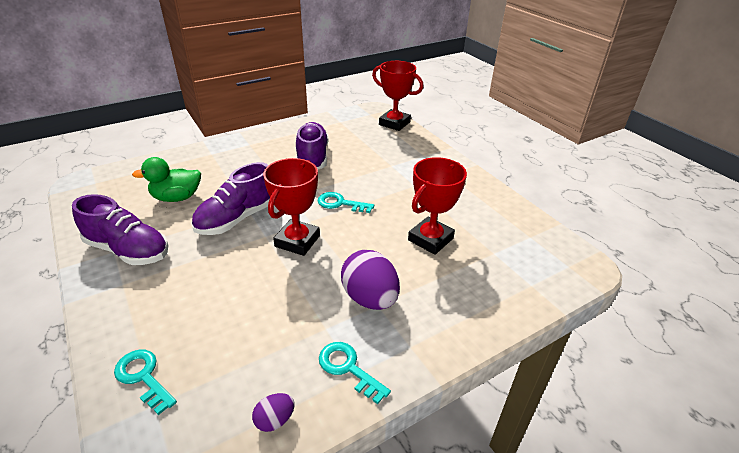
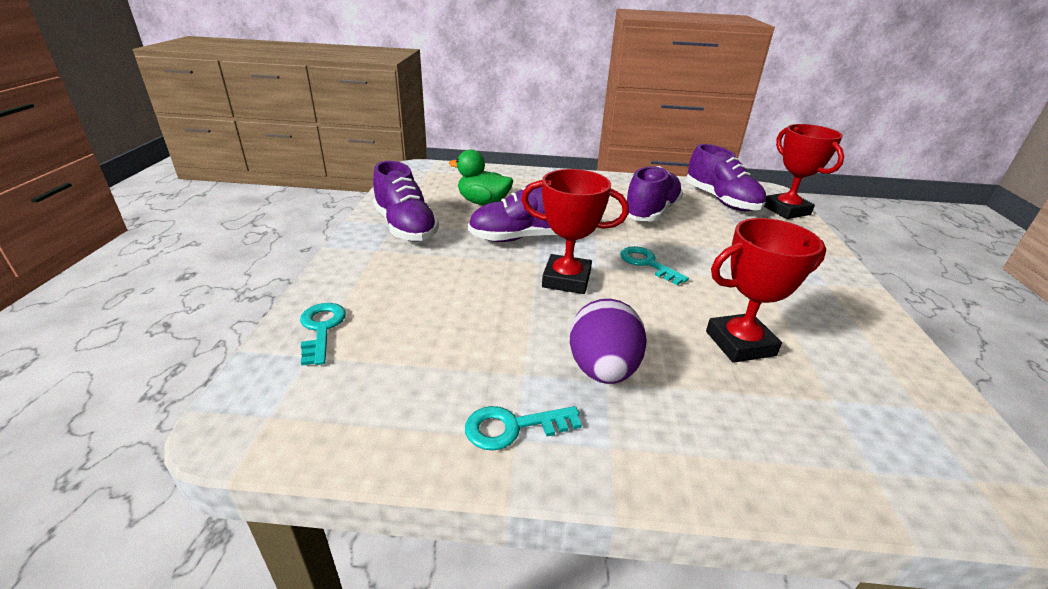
camera: 35 degrees right, 5 degrees down
purple egg [252,393,295,432] -> none
red trophy [263,158,320,256] -> red trophy turned 45 degrees clockwise [521,169,629,294]
turquoise key [319,342,391,404] -> turquoise key turned 90 degrees counterclockwise [465,406,582,451]
none -> purple shoe [686,144,766,211]

